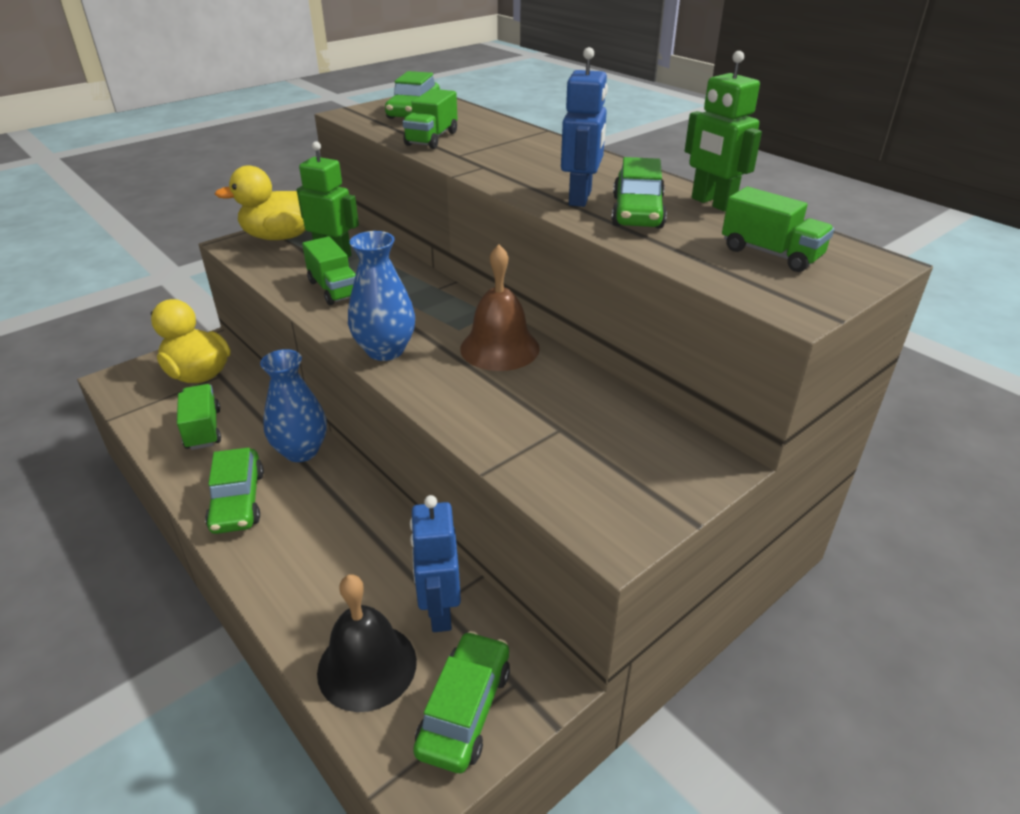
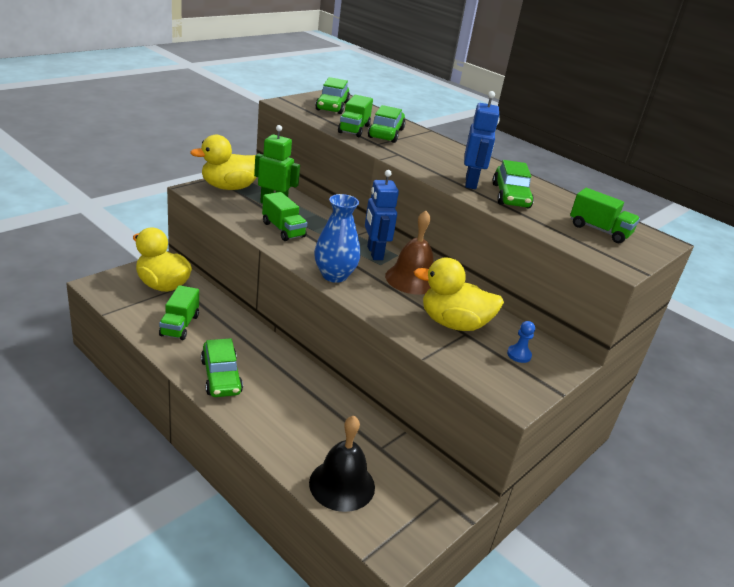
camera: 10 degrees left, 5 degrees down
green truck [177,384,221,450] -> green truck turned 150 degrees counterclockwise [159,285,199,340]
blue vase [260,349,327,462] -> none
blue robot [410,495,461,632] -> blue robot moved to [365,170,399,260]
green car [413,631,510,773] -> green car moved to [368,105,406,143]
green robot [685,51,762,212] -> none
none -> yellow duck [414,258,504,331]
none -> blue pawn [507,321,535,363]

